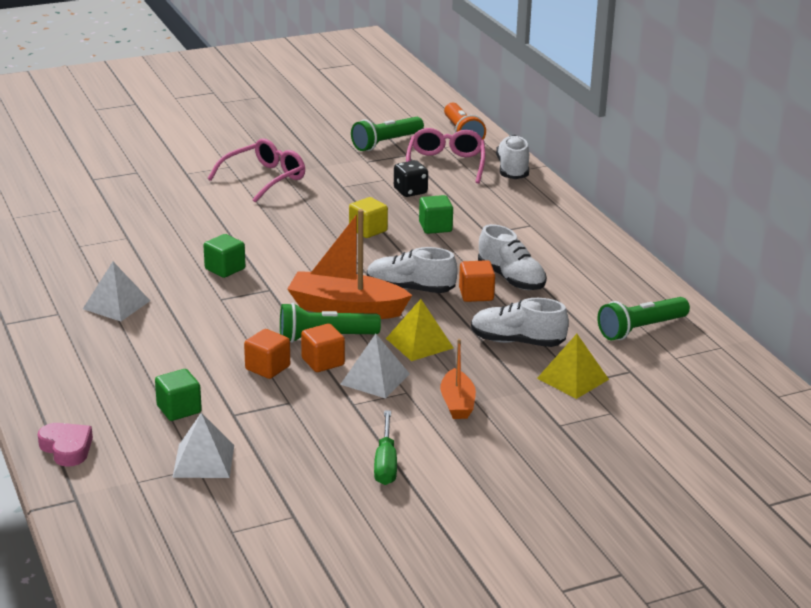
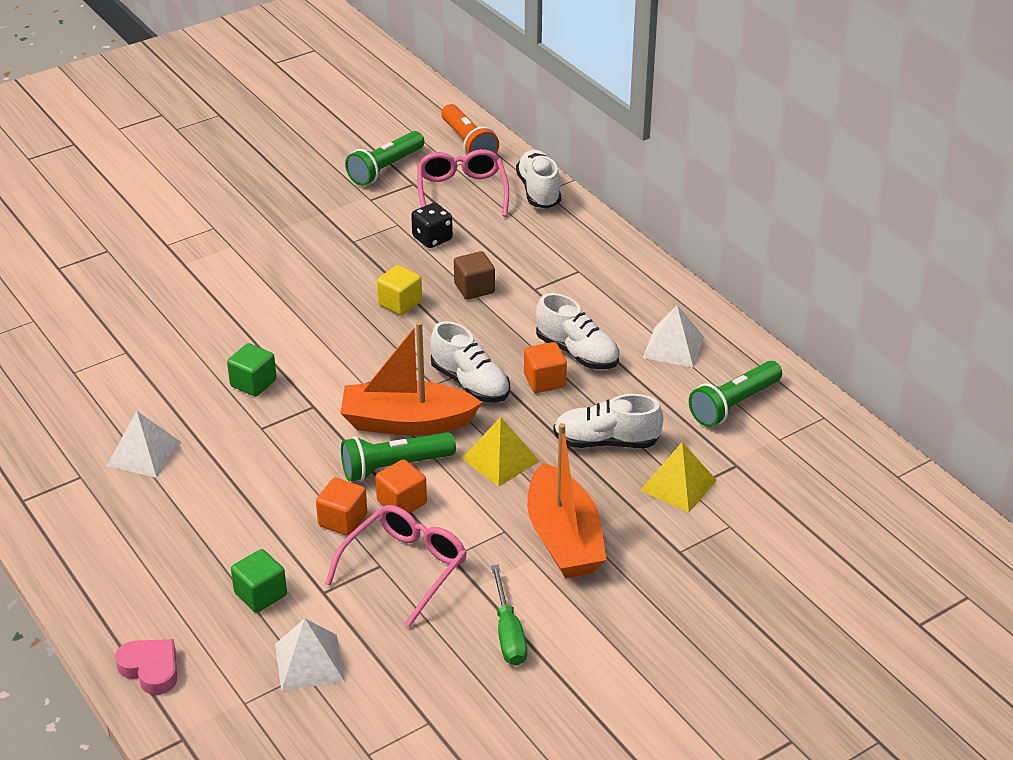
camera: 10 degrees left, 10 degrees up
pink glasses [208,138,305,203] -> pink glasses moved to [325,505,467,627]
white pyramid [340,334,410,399] -> white pyramid moved to [643,305,704,368]
white shoe [367,247,457,293] -> white shoe turned 135 degrees counterclockwise [430,321,510,403]
green cube [419,195,453,234] -> brown cube [454,251,495,299]
orange boat [440,339,476,419] -> orange boat [527,423,607,578], size x1.77

